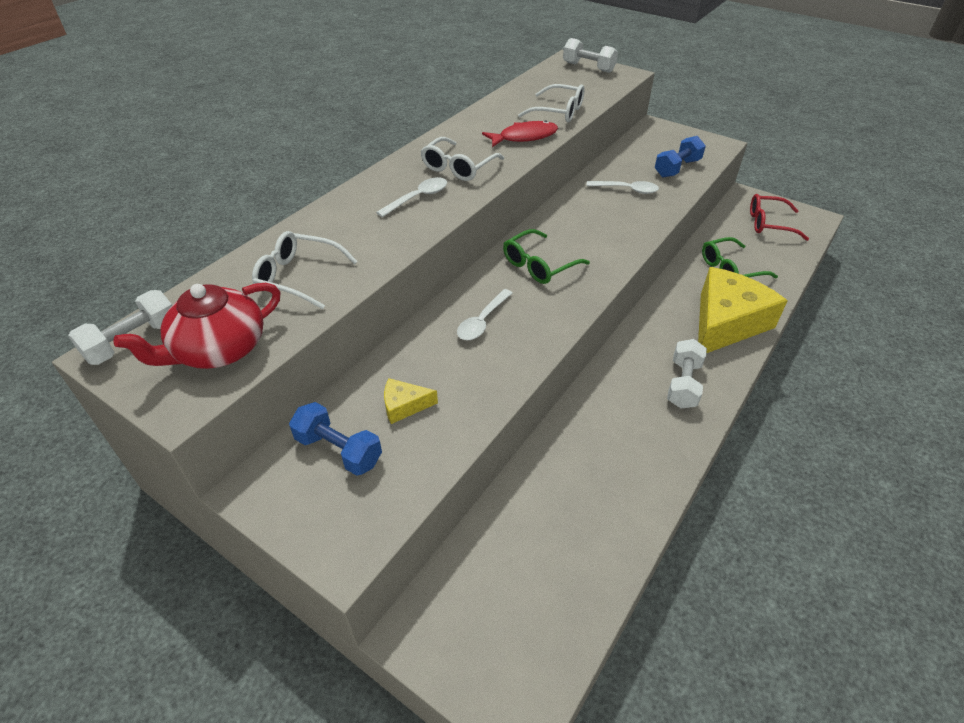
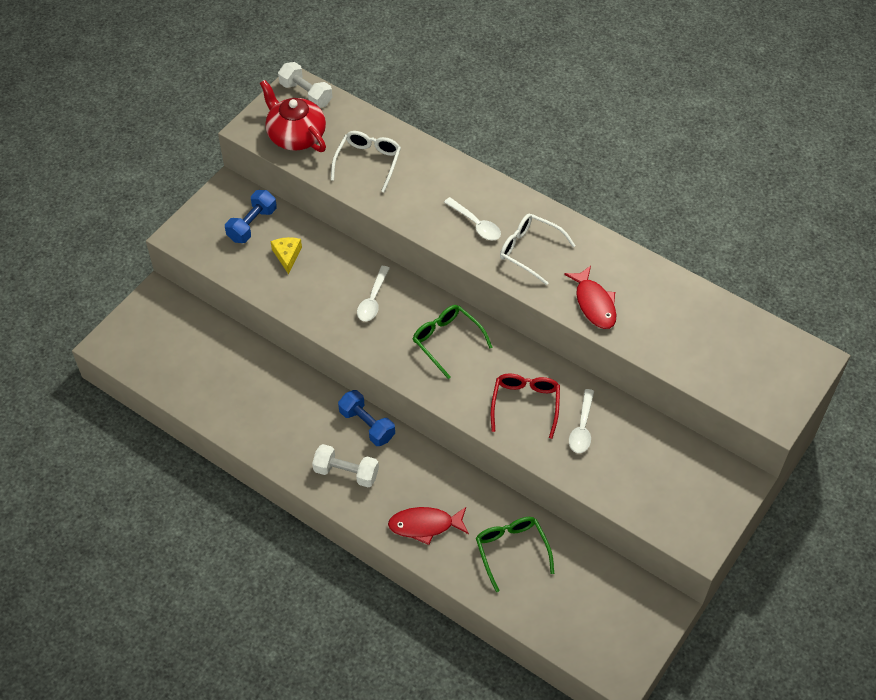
camera: 90 degrees right, 10 degrees up
white spoon [457,289,513,340] -> white spoon turned 105 degrees counterclockwise [357,266,390,321]
white glasses [518,84,585,122] -> none
white dumbbell [563,38,618,73] -> none
blue dumbbell [655,136,706,177] -> blue dumbbell moved to [338,390,395,446]
yellow cheese [698,267,788,353] -> red fish [388,507,469,545]
red glasses [750,194,809,241] -> red glasses moved to [491,373,560,439]

